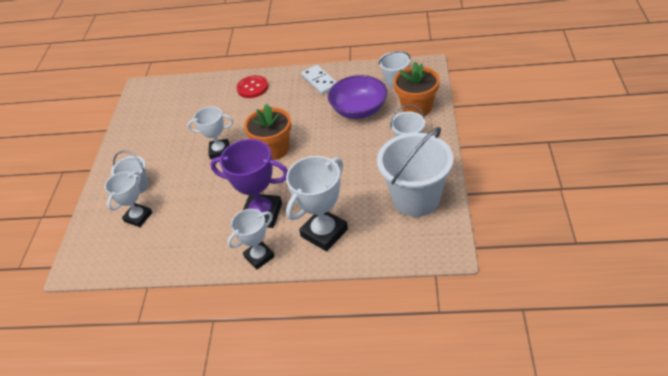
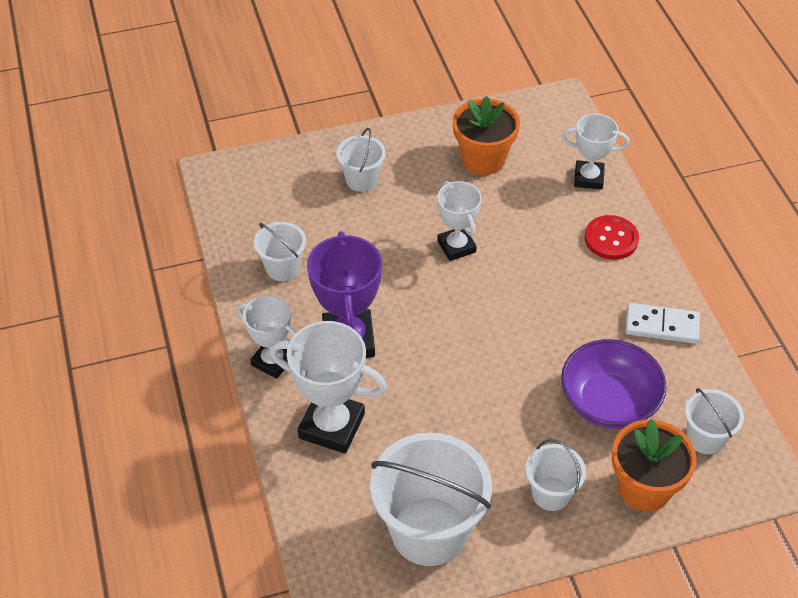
camera: 65 degrees right, 5 degrees up
white trophy [105,171,152,227] -> white trophy moved to [561,114,629,190]
orange flower pot [244,103,291,160] -> orange flower pot moved to [453,96,520,175]
white domino [301,65,337,94] -> white domino turned 60 degrees clockwise [625,303,700,344]
none -> white bucket [254,222,306,281]

